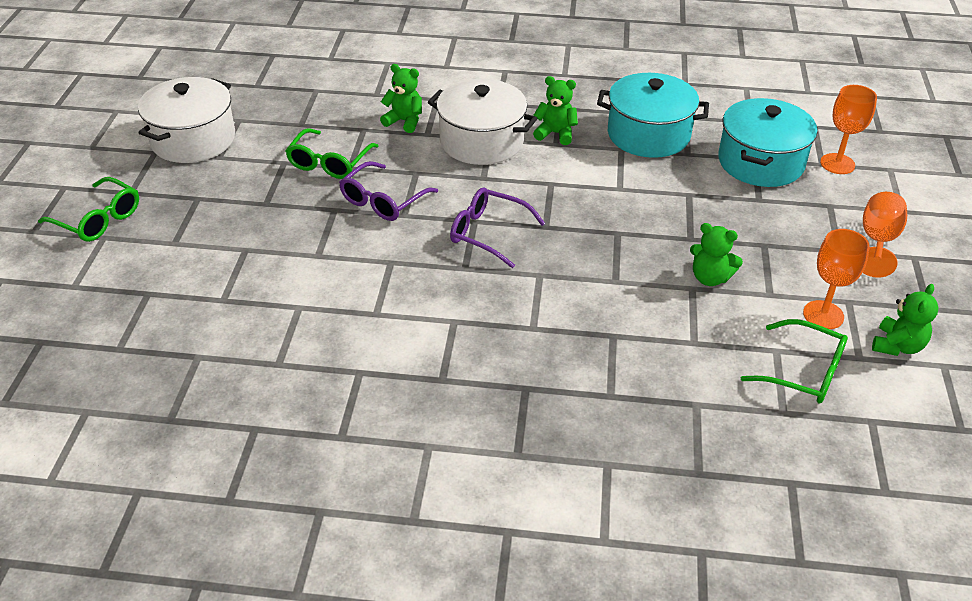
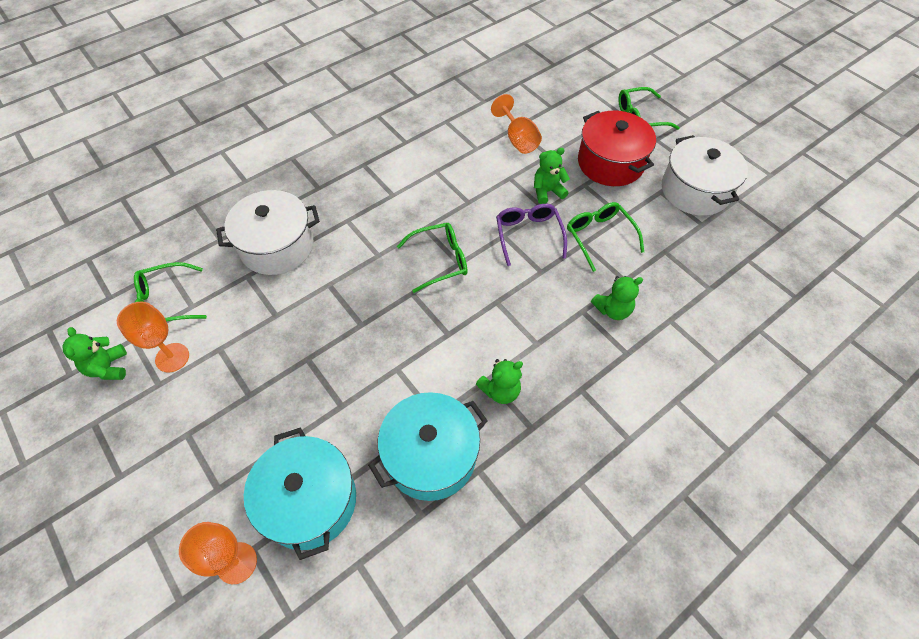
camera: 135 degrees right, 15 degrees up
white pot [428,79,537,165] -> white pot moved to [216,190,320,275]
purple glasses [450,187,546,268] -> green glasses [397,223,468,293]
green teddy bear [690,223,743,286] -> green teddy bear moved to [534,148,570,204]
orange goblet [863,192,907,278] -> orange goblet moved to [491,94,542,154]
none -> red pot [578,111,656,186]

